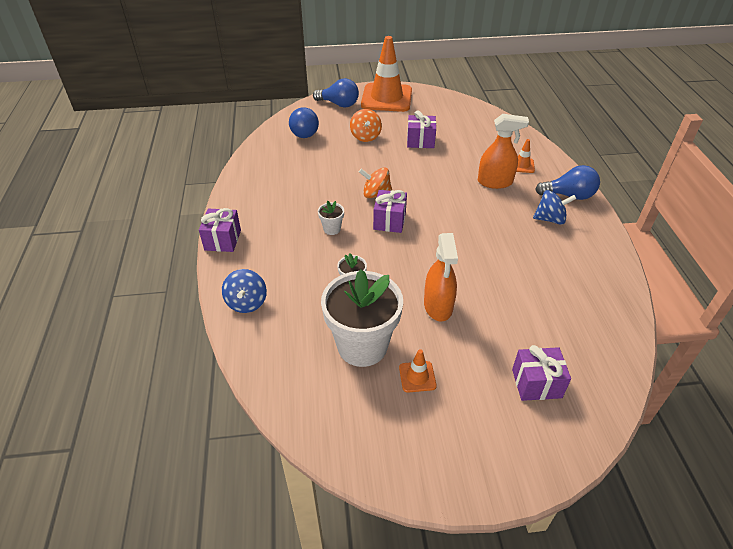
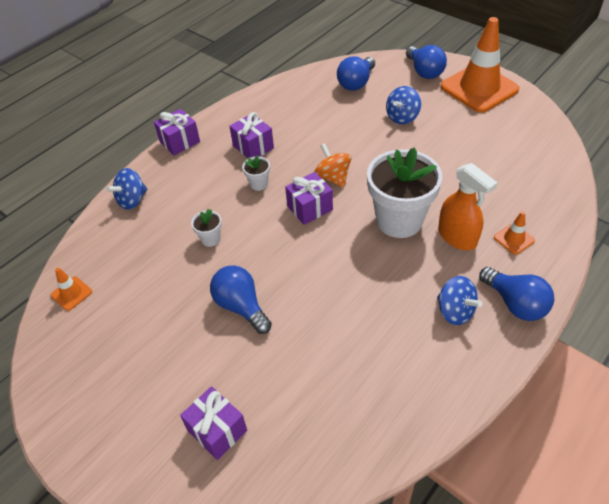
camera: 50 degrees right, 5 degrees up
white flower pot [321,269,403,367] -> white flower pot moved to [367,147,442,238]
orange spinning top [350,109,382,142] -> blue spinning top [386,86,421,124]
orange traffic cone [399,349,437,393] -> orange traffic cone moved to [51,268,92,311]
purple gift [407,110,436,148] -> purple gift moved to [229,112,274,158]
orange spray bottle [424,233,458,322] -> blue light bulb [210,265,272,334]

